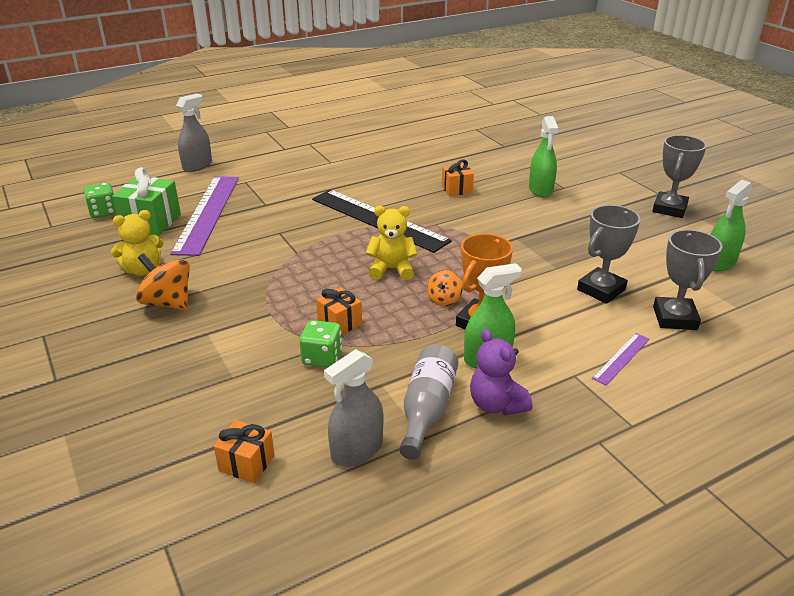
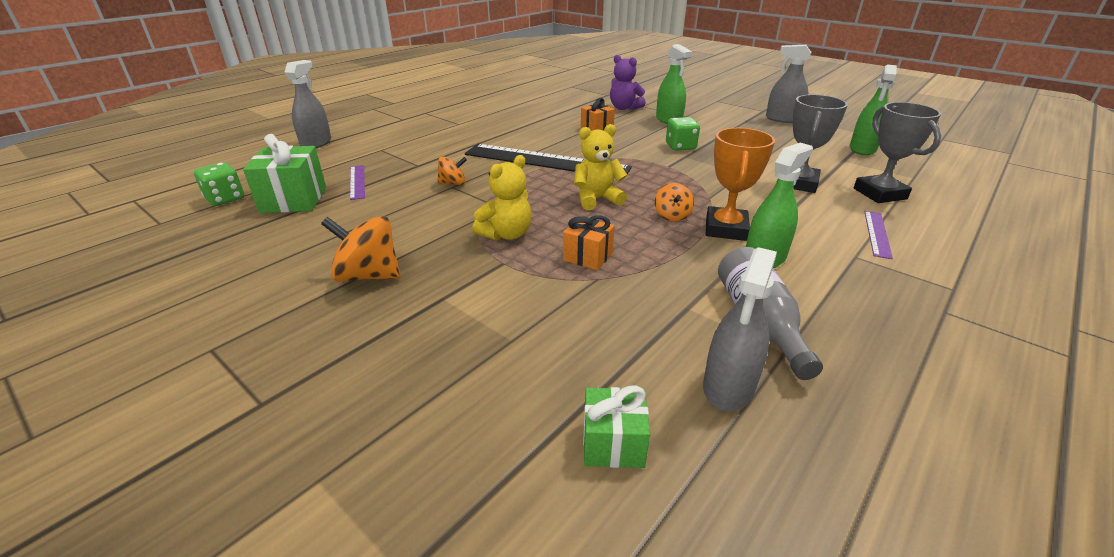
camera: 20 degrees left, 0 degrees up
yellow teddy bear [111,210,164,276] -> yellow teddy bear moved to [472,155,532,241]
purple ruler [170,176,239,256] -> purple ruler [350,165,365,200], size x0.44
orange gift [214,420,275,483] -> green gift [583,385,650,468]
green dice [300,320,342,368] -> green dice moved to [666,117,700,150]
purple teddy bear [470,329,533,416] -> purple teddy bear moved to [610,55,646,110]
grey trophy [652,135,707,218] -> grey spray bottle [766,45,811,123]
none -> orange spinning top [437,156,467,185]

